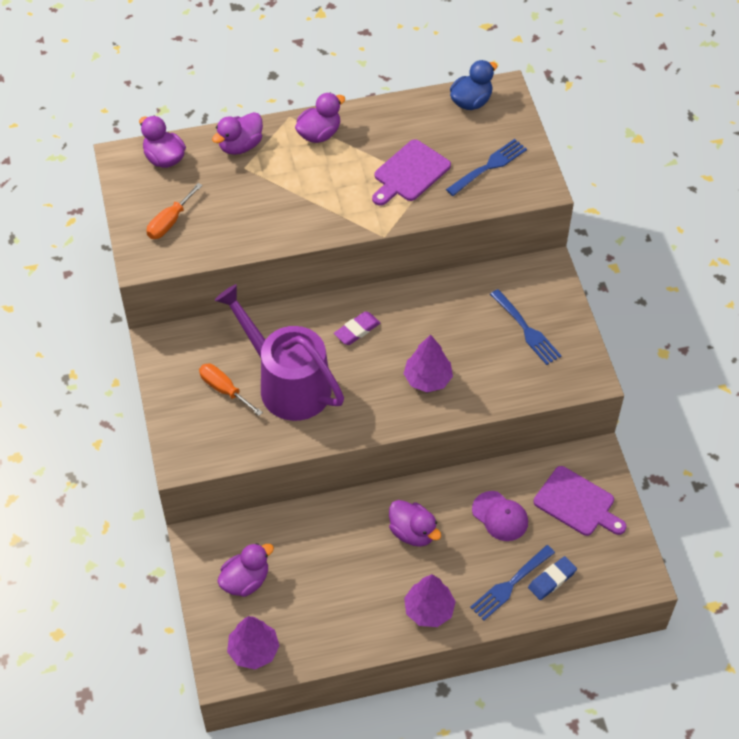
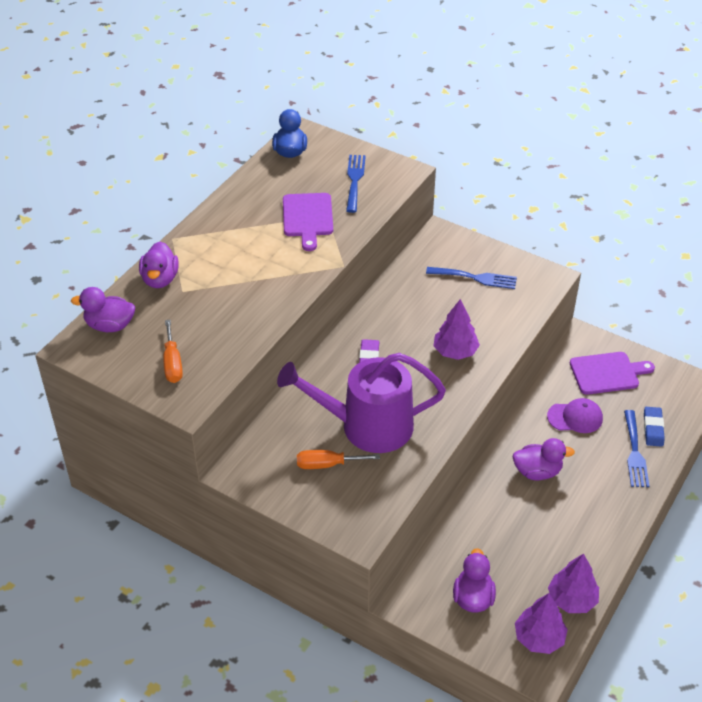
camera: 45 degrees left, 10 degrees down
purple duck [295,93,346,143] -> none
purple tree [404,574,456,627] -> purple tree moved to [548,553,599,613]

